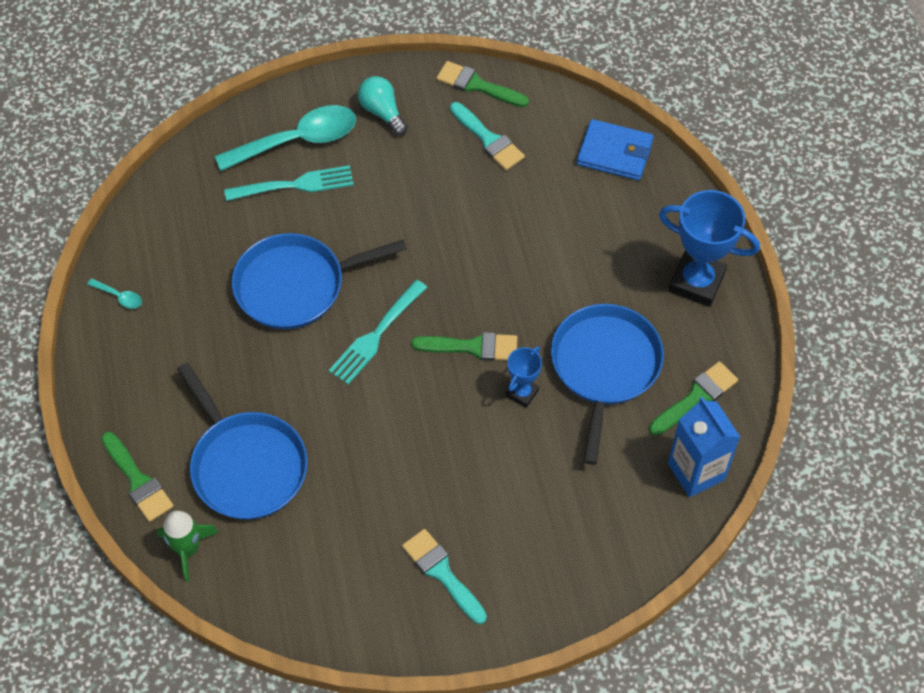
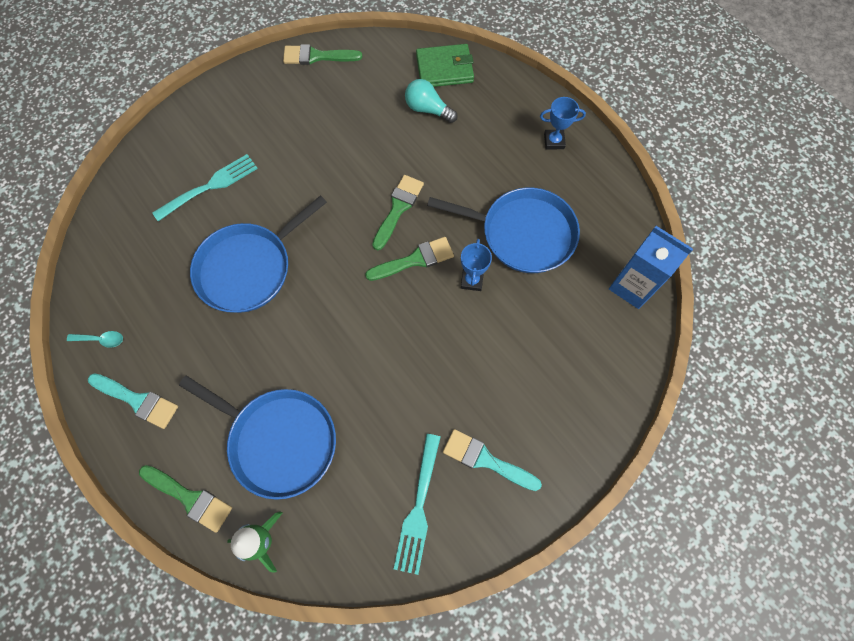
camera: 25 degrees left, 10 degrees up
turquoise spoon [215,105,356,171] -> none
turquoise fork [329,280,427,384] -> turquoise fork moved to [394,434,441,575]
turquoise light bulb [358,76,408,136] -> turquoise light bulb moved to [405,79,458,123]
turquoise brush [450,102,525,170] -> turquoise brush moved to [88,373,178,429]
blue pan [551,304,664,465] -> blue pan turned 120 degrees clockwise [427,188,580,273]
blue wallet [577,119,653,180] -> green wallet [416,44,474,87]
green brush [649,361,738,436] -> green brush moved to [372,175,424,250]
blue trophy [659,190,760,307] -> blue trophy [540,97,586,149], size x0.53

